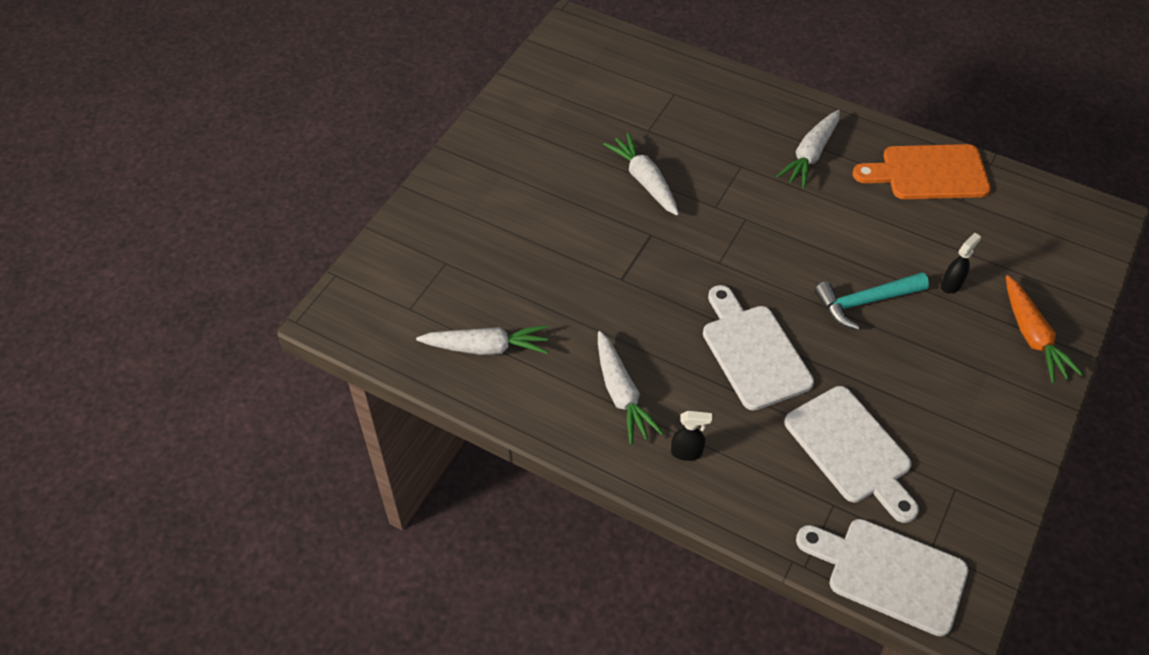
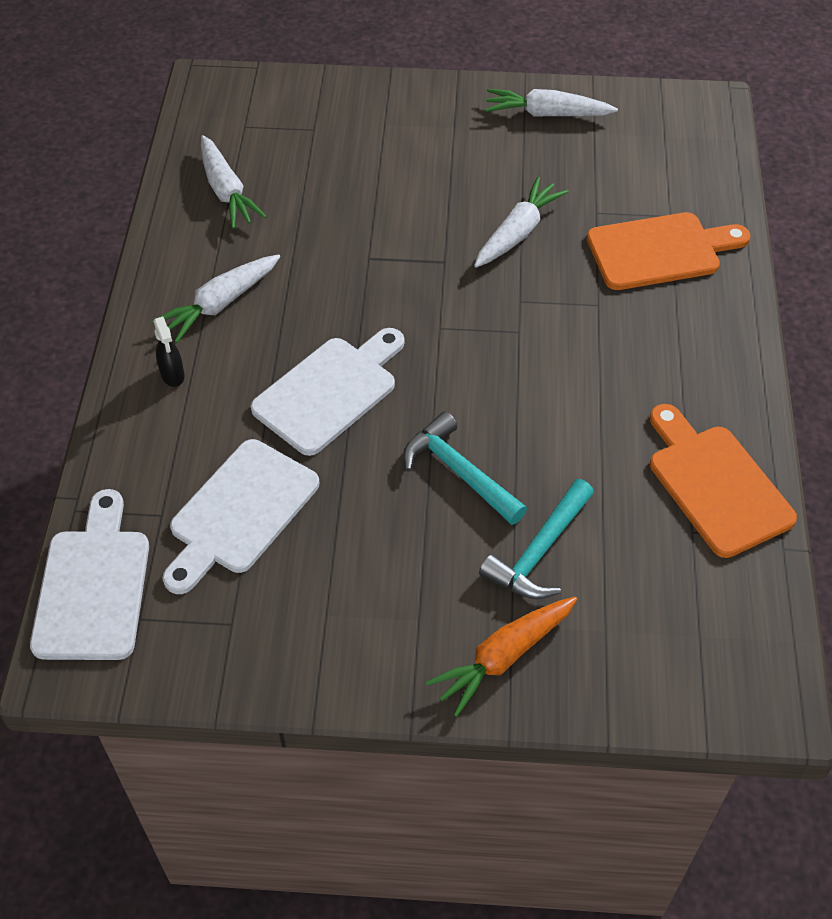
camera: 65 degrees right, 0 degrees up
white carrot [776,110,840,188] -> white carrot moved to [485,89,618,117]
black spray bottle [941,233,981,294] -> turquoise hammer [479,479,594,599]
none -> orange cutting board [587,212,750,290]

